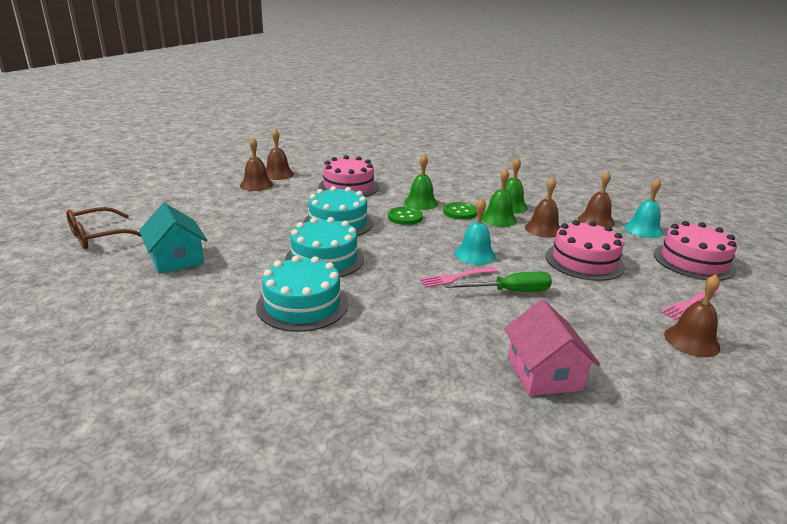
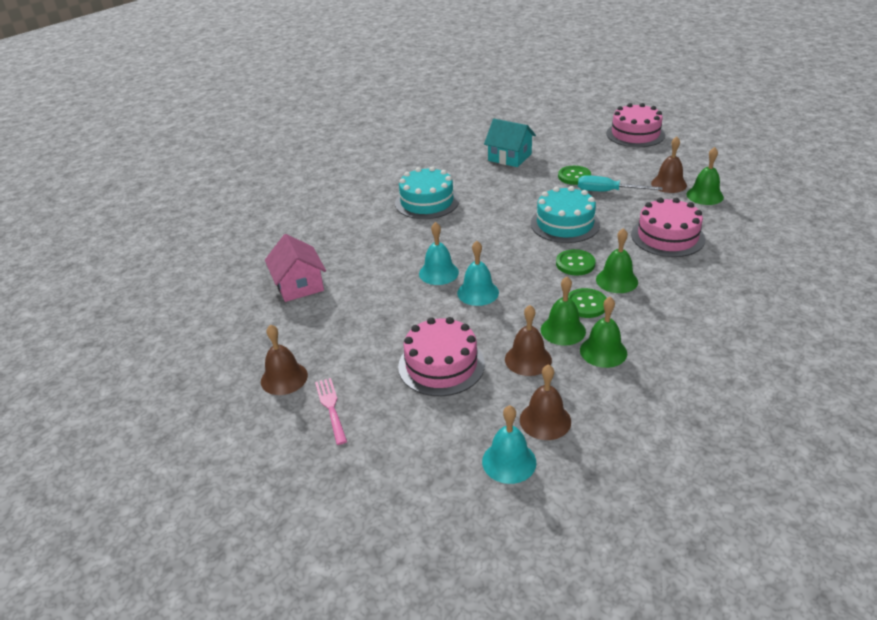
camera: 110 degrees right, 10 degrees up
brown glasses [66,207,142,249] -> none
turquoise house [139,203,207,273] -> turquoise house turned 45 degrees clockwise [484,119,536,167]
brown bell [266,129,294,180] -> green bell [686,147,724,205]
turquoise cake [285,217,364,277] -> none
pink fork [420,267,498,288] -> turquoise bell [419,222,459,285]
green screwdriver [445,272,552,292] -> none
pink house [504,299,600,396] -> pink house turned 60 degrees clockwise [265,234,326,302]
pink cake [654,221,737,281] -> pink cake moved to [607,103,665,147]
none -> green button [558,166,591,185]
none -> turquoise screwdriver [578,175,663,191]

